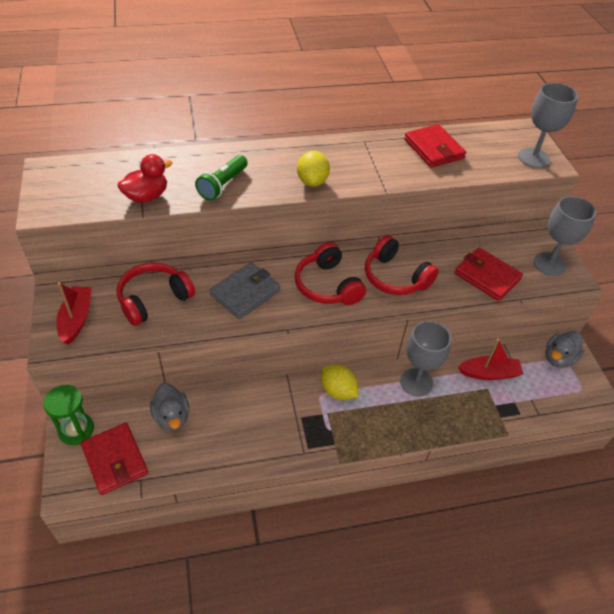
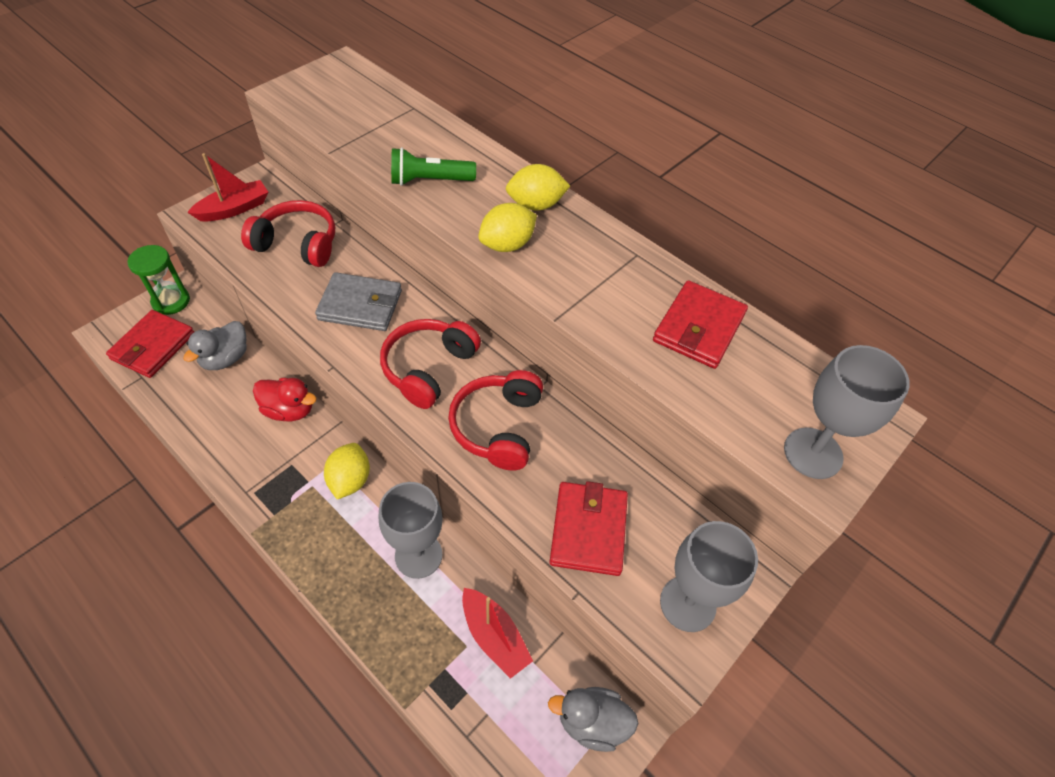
camera: 55 degrees right, 5 degrees up
red duck [117,154,172,203] -> red duck moved to [253,378,317,421]
none -> yellow lemon [506,164,570,211]

